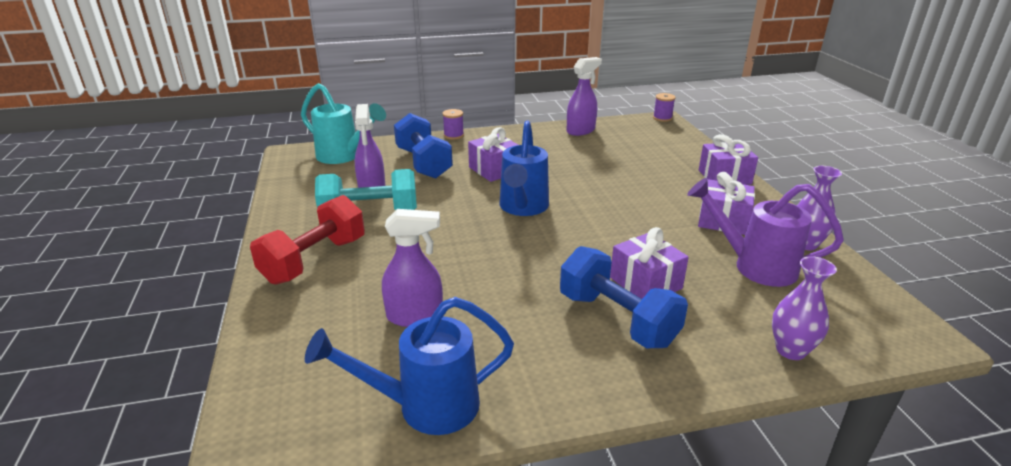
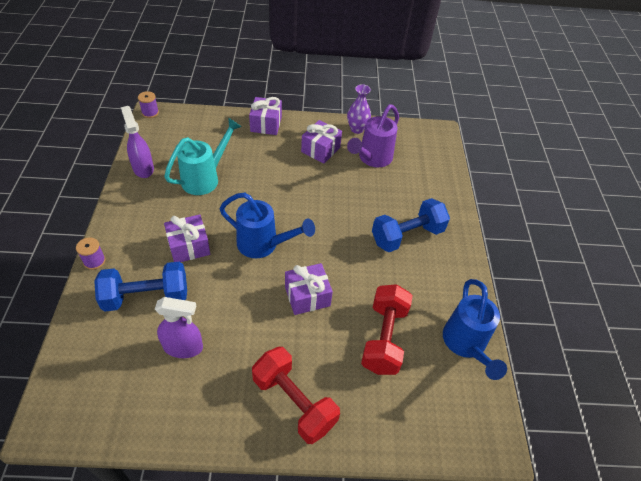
camera: 80 degrees left, 20 degrees up
turquoise watering can [301,83,386,164] -> turquoise watering can moved to [164,118,242,195]
turquoise dumbbell [315,169,417,210] -> none
purple spray bottle [382,209,443,327] -> red dumbbell [361,284,413,375]
purple gift [610,227,689,299] -> purple gift moved to [285,263,333,315]
purple vase [772,256,837,360] -> none

